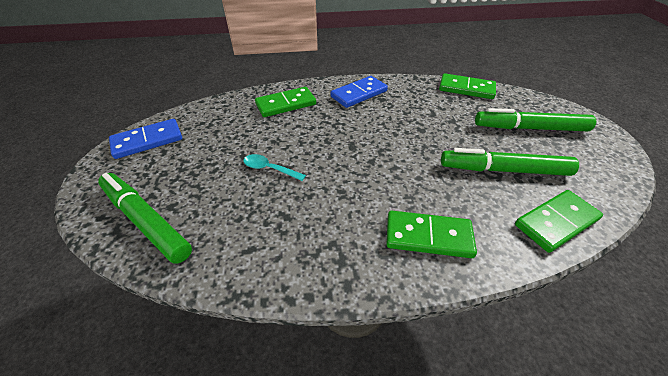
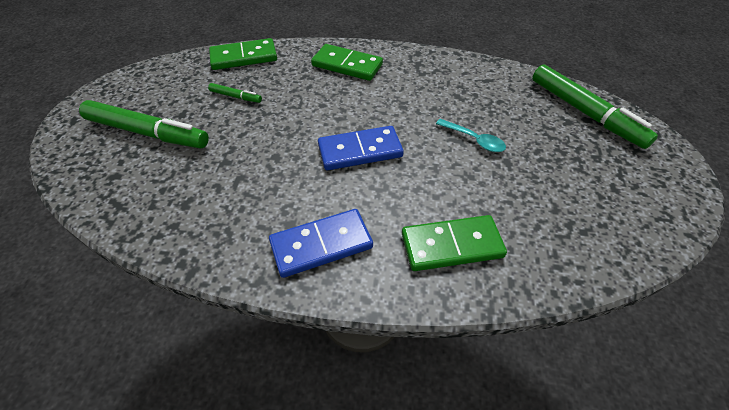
camera: 165 degrees left, 5 degrees up
blue domino [109,119,182,159] -> blue domino moved to [318,126,404,170]
green domino [439,73,496,99] -> none
green marker [441,148,579,176] -> green marker [208,83,262,103], size x0.45

